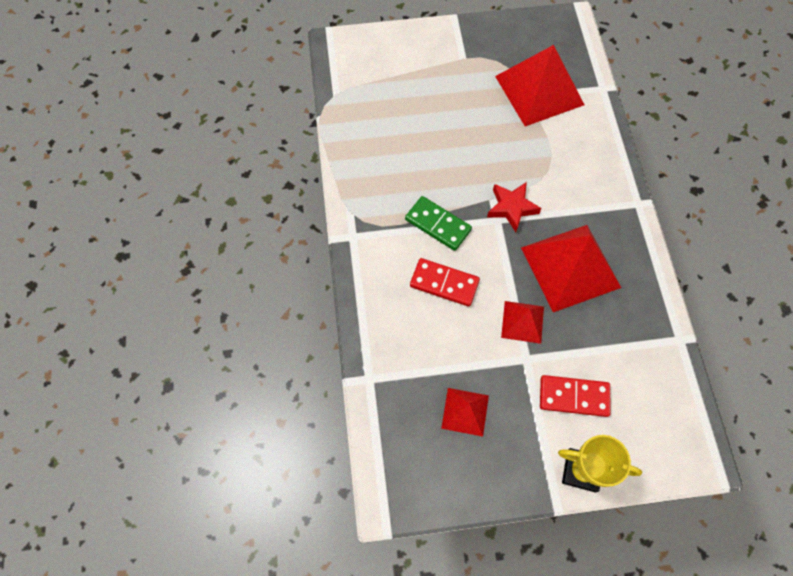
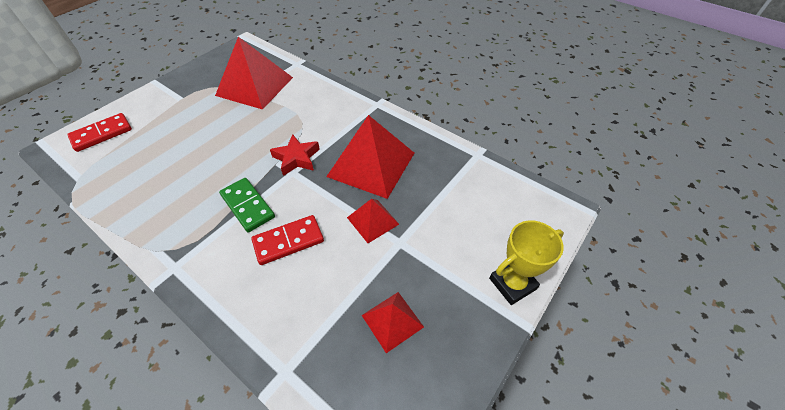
camera: 45 degrees left, 15 degrees down
green domino [405,196,472,251] -> green domino turned 60 degrees clockwise [219,178,275,232]
red domino [540,375,611,417] -> red domino moved to [67,113,132,152]

